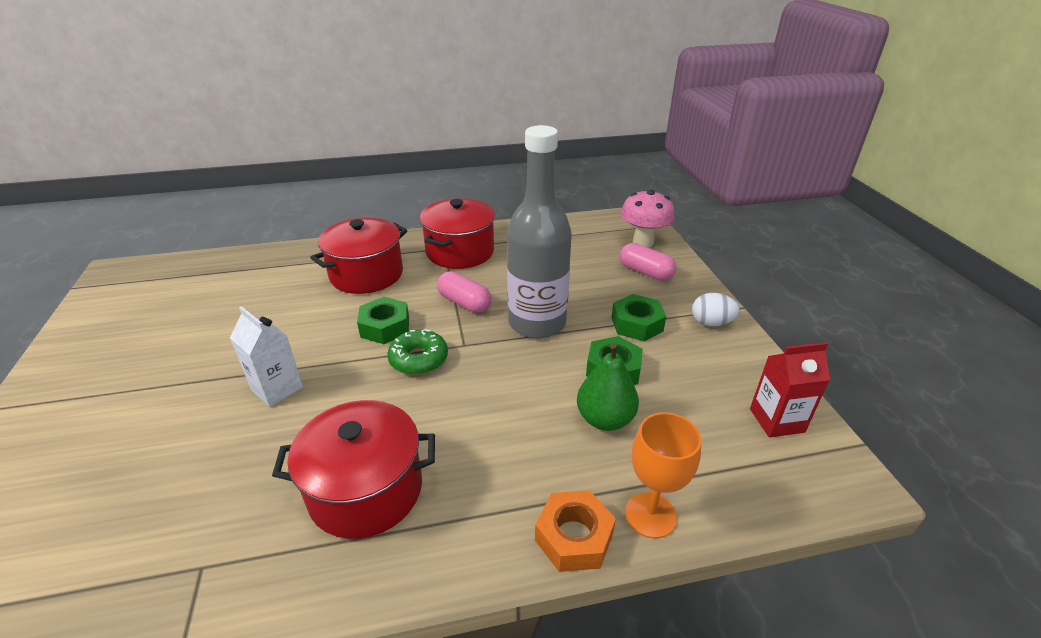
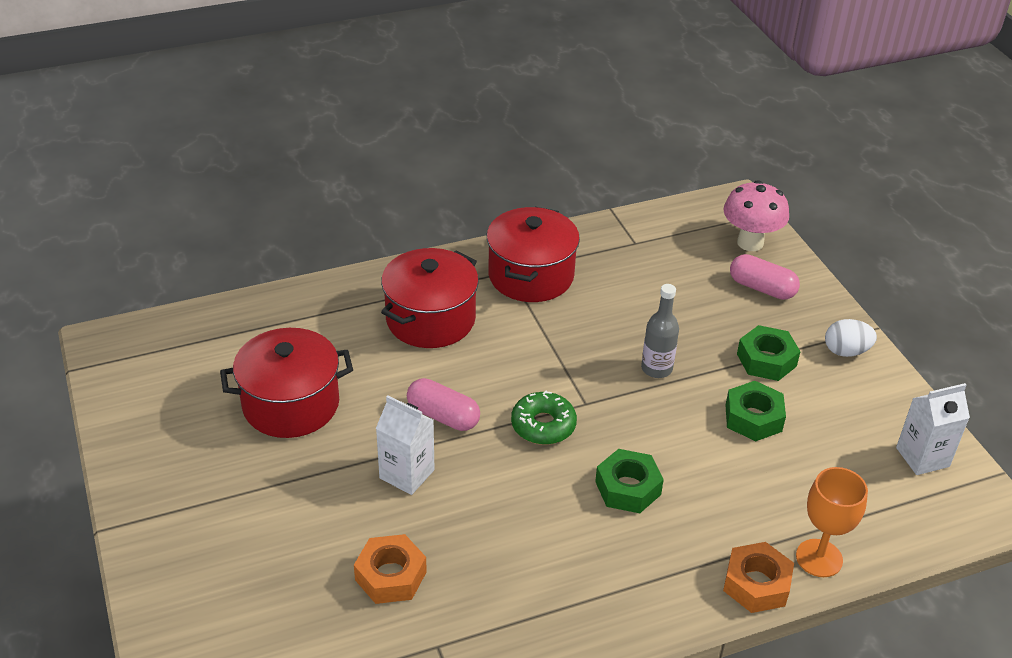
camera: 10 degrees left, 5 degrees up
red pot [272,400,435,539] -> red pot moved to [220,328,353,438]
green nut [357,297,409,344] -> green nut moved to [595,449,664,513]
pink capsule [437,271,492,313] -> pink capsule moved to [407,378,480,431]
grey bottle [507,125,572,338] -> grey bottle [641,284,679,378], size x0.48
green pear [577,343,639,431] -> none
red carton [750,342,830,438] -> white carton [896,383,970,475]
none -> orange nut [354,534,427,604]

